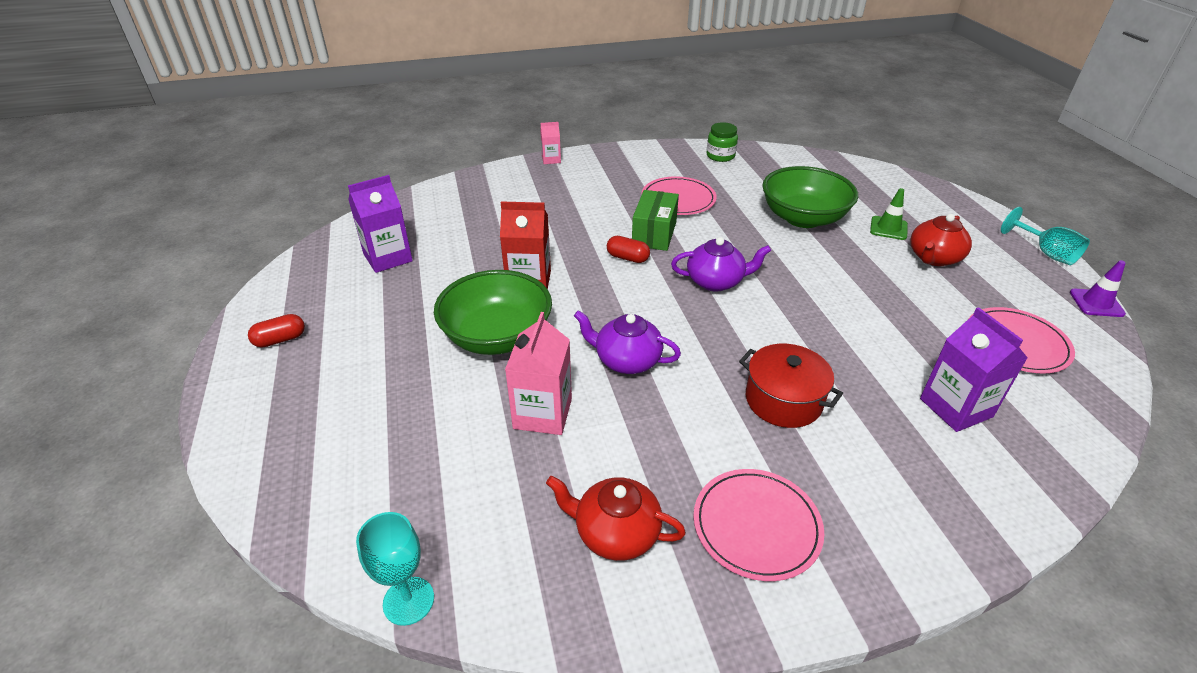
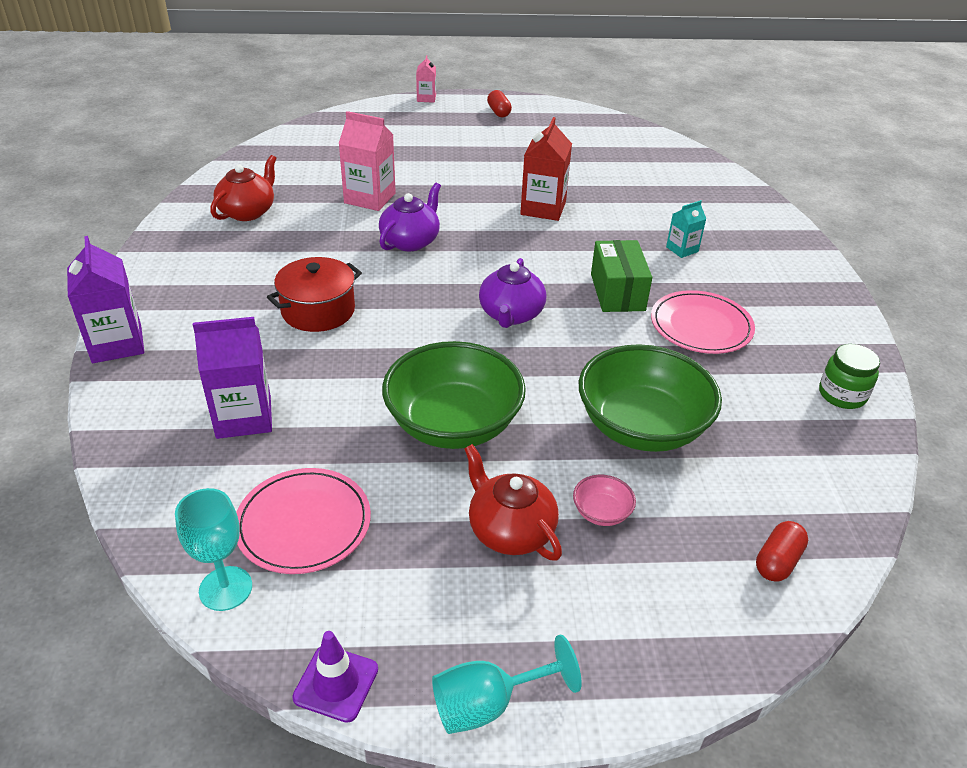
camera: 100 degrees right, 0 degrees up
purple carton [348,175,413,273] -> purple carton moved to [67,236,144,363]
turquoise goblet [356,512,434,626] -> turquoise goblet moved to [175,488,252,611]
green bowl [434,270,552,355] -> green bowl moved to [382,341,526,449]
pink carton [540,122,561,164] -> pink carton moved to [416,55,436,103]
red capsule [607,236,650,263] -> red capsule moved to [756,521,808,582]
green box [632,190,679,251] -> green box turned 60 degrees clockwise [591,240,652,312]
pink plate [693,469,824,581] -> none
green traffic cone [870,188,908,240] -> pink bowl [573,475,636,526]
none -> turquoise carton [666,200,706,258]

